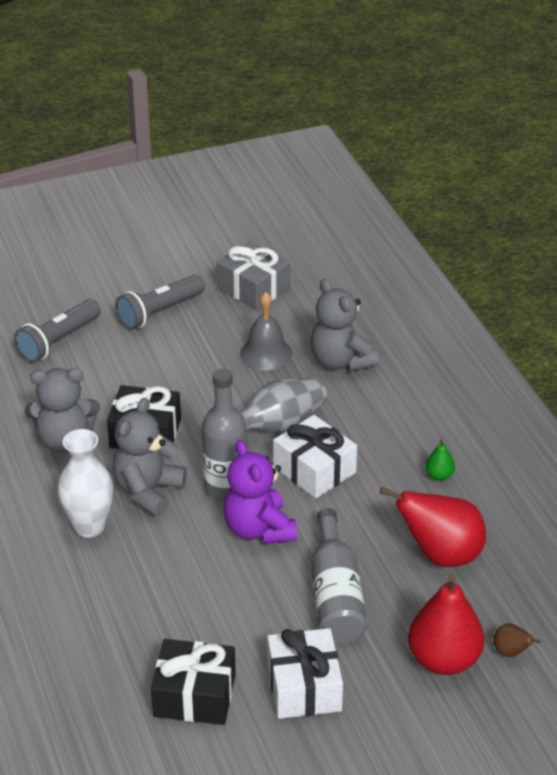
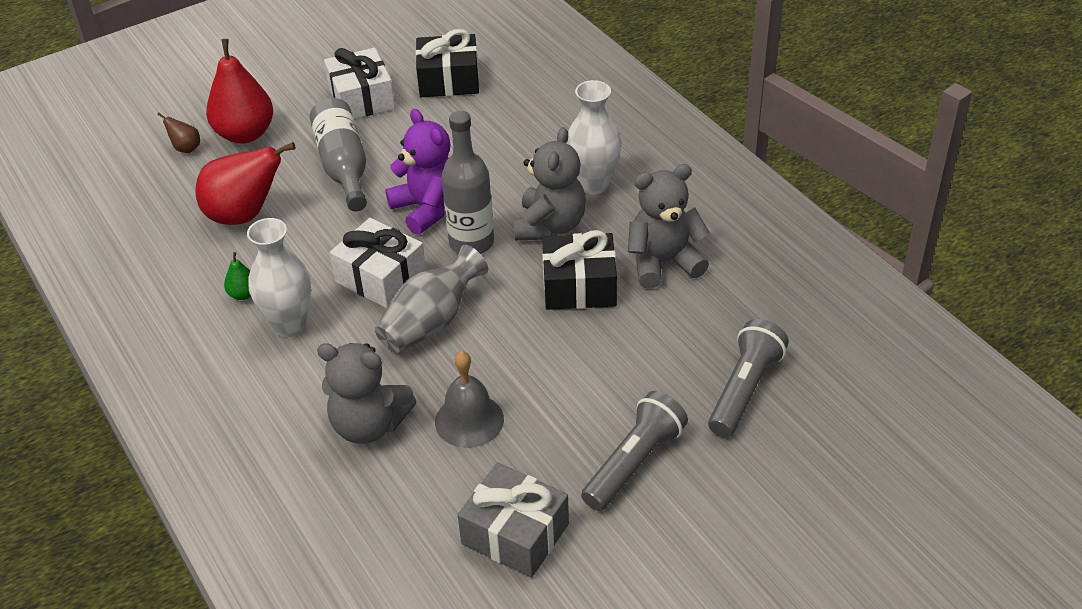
camera: 170 degrees right, 5 degrees up
grey teddy bear [311,279,378,372] -> grey teddy bear turned 150 degrees clockwise [317,343,417,444]
none -> white vase [247,218,311,337]

